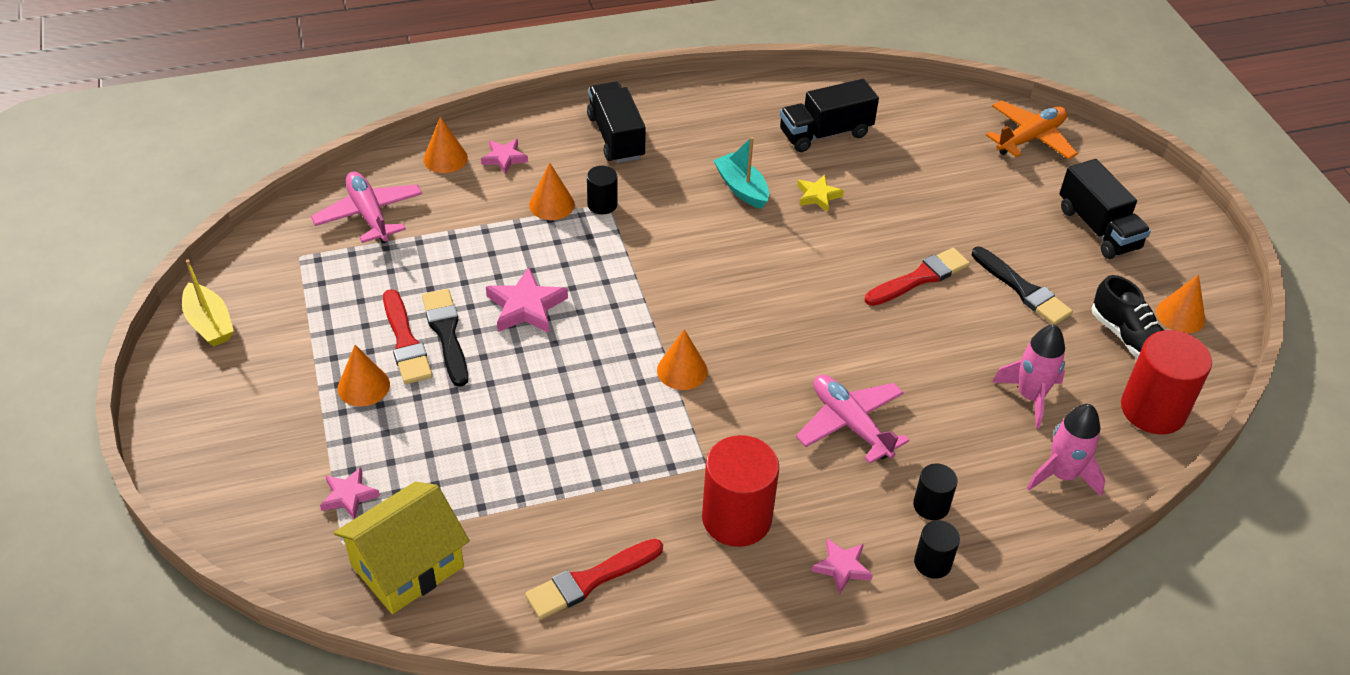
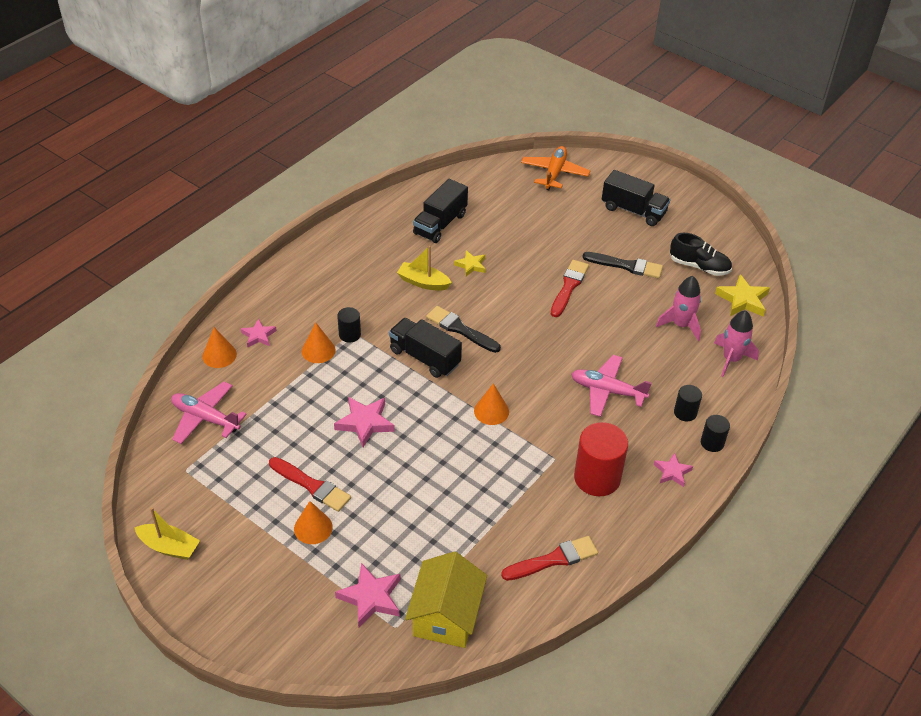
camera: 35 degrees left, 0 degrees up
pink star [320,467,380,519] -> pink star [335,563,400,627], size x1.59
black brush [422,289,468,387] -> black brush moved to [426,306,501,353]
red brush [525,539,663,620] -> red brush turned 135 degrees counterclockwise [501,536,598,581]
black truck [587,82,646,163] -> black truck moved to [389,318,462,378]
turquoise boat [713,137,769,209] -> yellow boat [397,246,452,291]
red cylinder [1121,330,1212,434] -> yellow star [715,274,770,317]
orange cone [1156,274,1205,333] -> none

